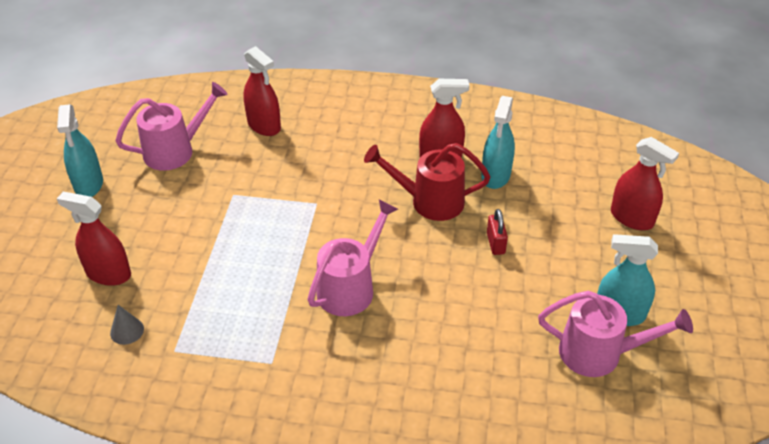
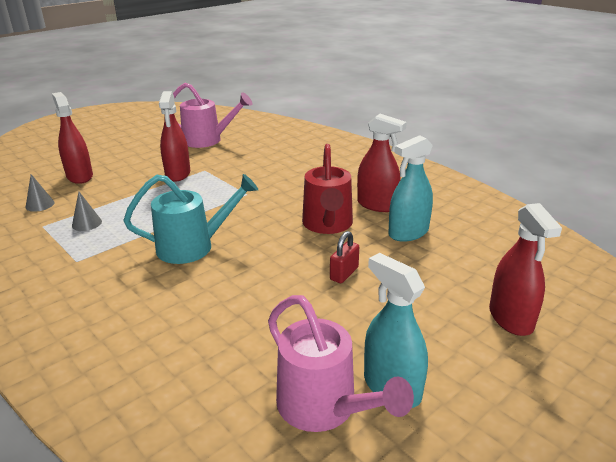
camera: 40 degrees right, 15 degrees down
turquoise spray bottle [57,104,103,197] -> none
red spray bottle [243,46,281,136] -> red spray bottle moved to [159,91,190,182]
pink watering can [307,199,398,316] -> turquoise watering can [123,174,258,264]
red watering can [364,143,490,221] -> red watering can turned 135 degrees counterclockwise [302,144,353,234]
none -> grey cone [72,192,102,231]

